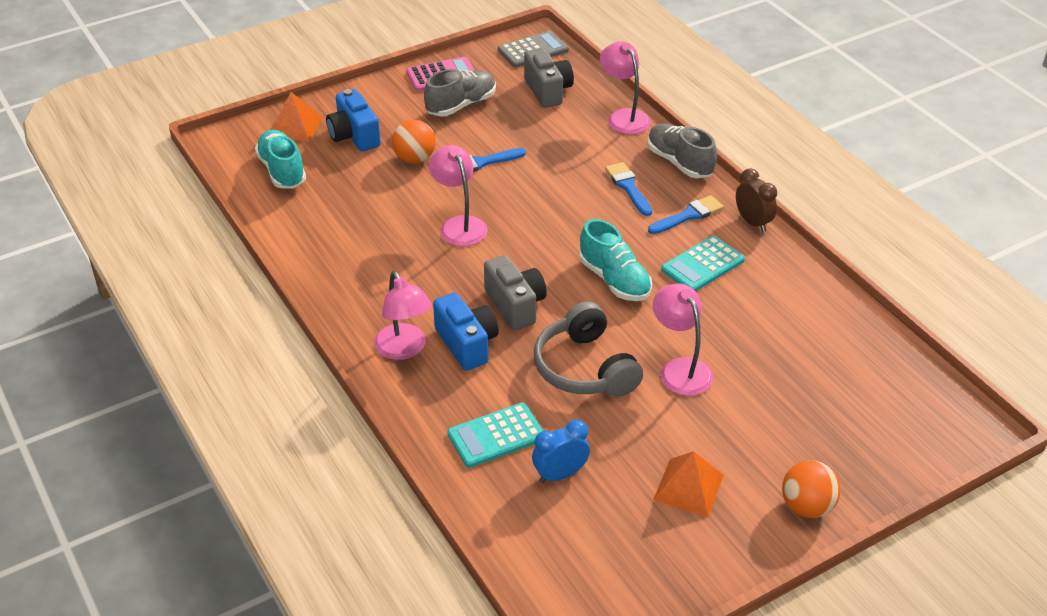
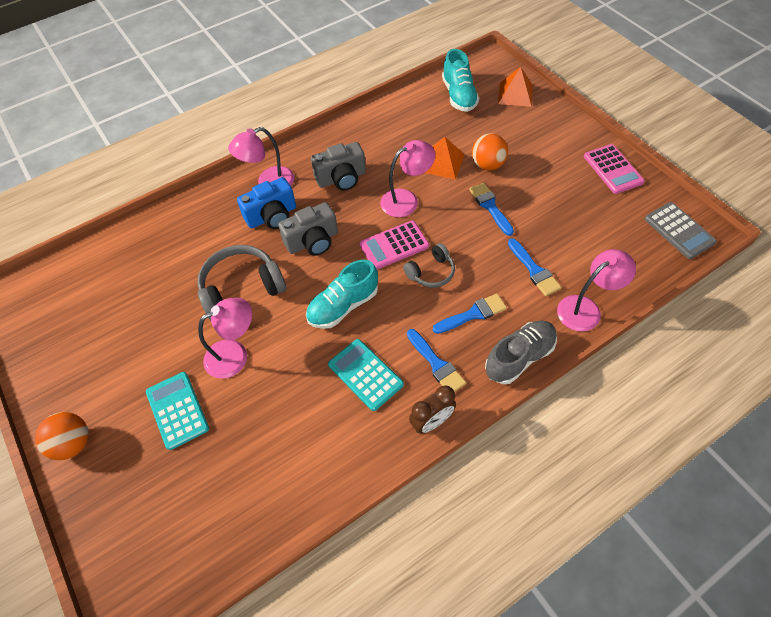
camera: 90 degrees right, 15 degrees up
turquoise shoe [255,130,306,188] -> turquoise shoe turned 105 degrees clockwise [442,49,479,112]
blue camera [326,89,381,151] -> none
grey shoe [424,69,496,116] -> none
turquoise calculator [447,403,543,468] -> turquoise calculator moved to [146,372,209,450]
grey camera [524,48,574,108] -> grey camera moved to [311,142,366,191]
blue clock [532,420,590,483] -> none
orange pyramid [653,451,724,517] -> orange pyramid moved to [425,137,465,180]
none -> pink calculator [360,221,429,270]
none -> grey headphones [403,243,455,288]
none -> blue brush [508,238,561,296]

